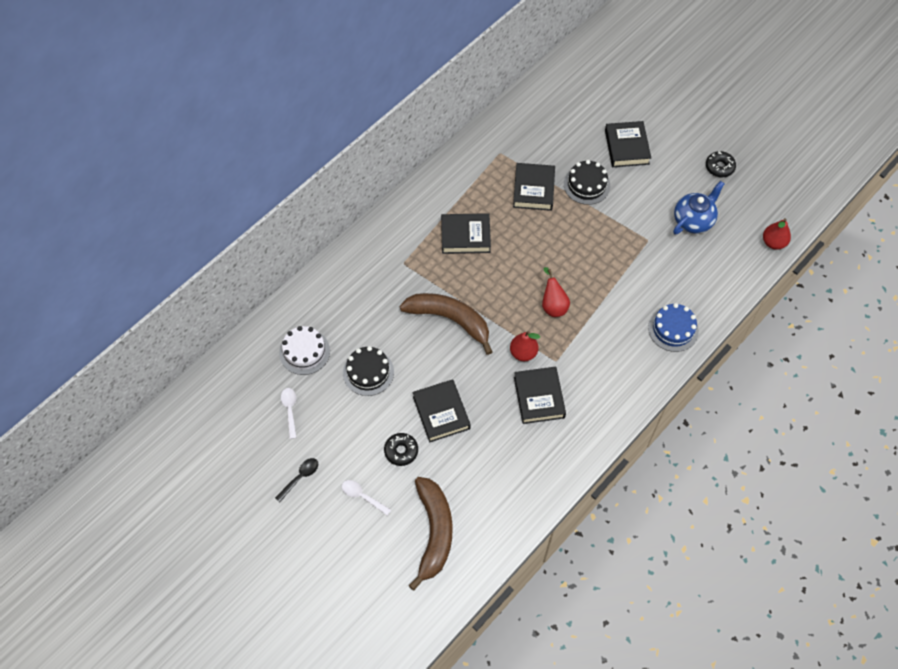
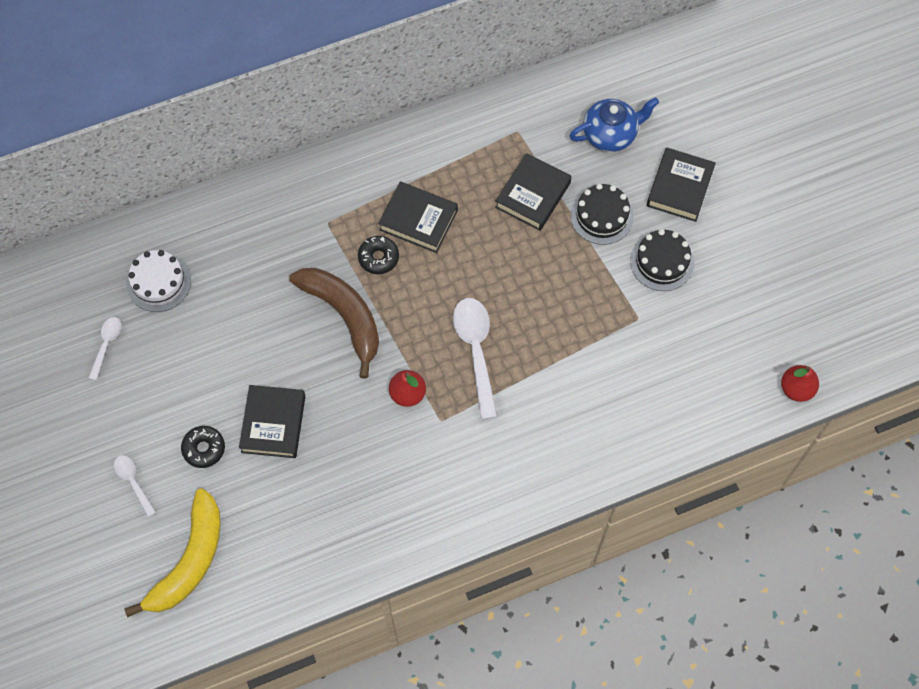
camera: 25 degrees right, 5 degrees up
black spoon [275,458,318,502] -> none
black cake [343,346,394,396] -> black cake moved to [630,229,694,291]
brown banana [408,477,453,590] -> yellow banana [124,488,221,617]
black book [514,367,566,424] -> none
red pear [542,267,570,317] -> white spoon [453,298,497,419]
blue cake [648,303,699,352] -> none
blue teapot [673,181,724,234] -> blue teapot moved to [569,97,659,152]
black donut [706,151,736,178] -> black donut moved to [358,236,399,274]

